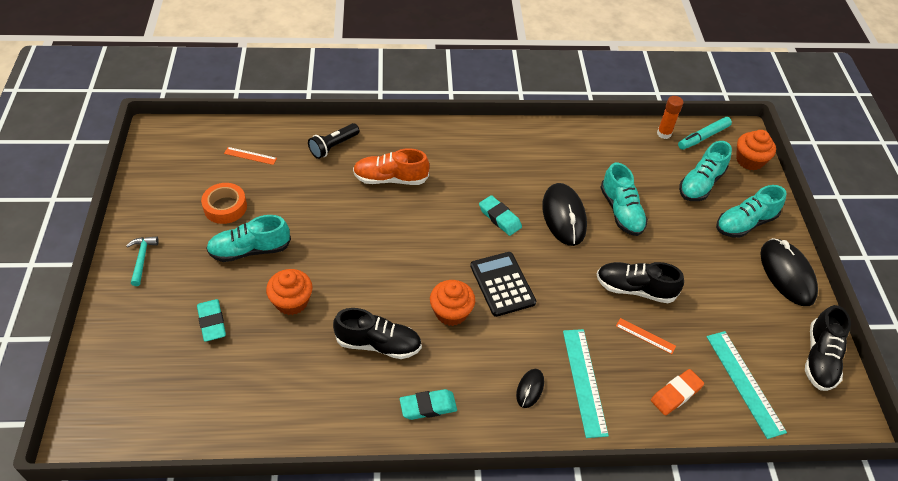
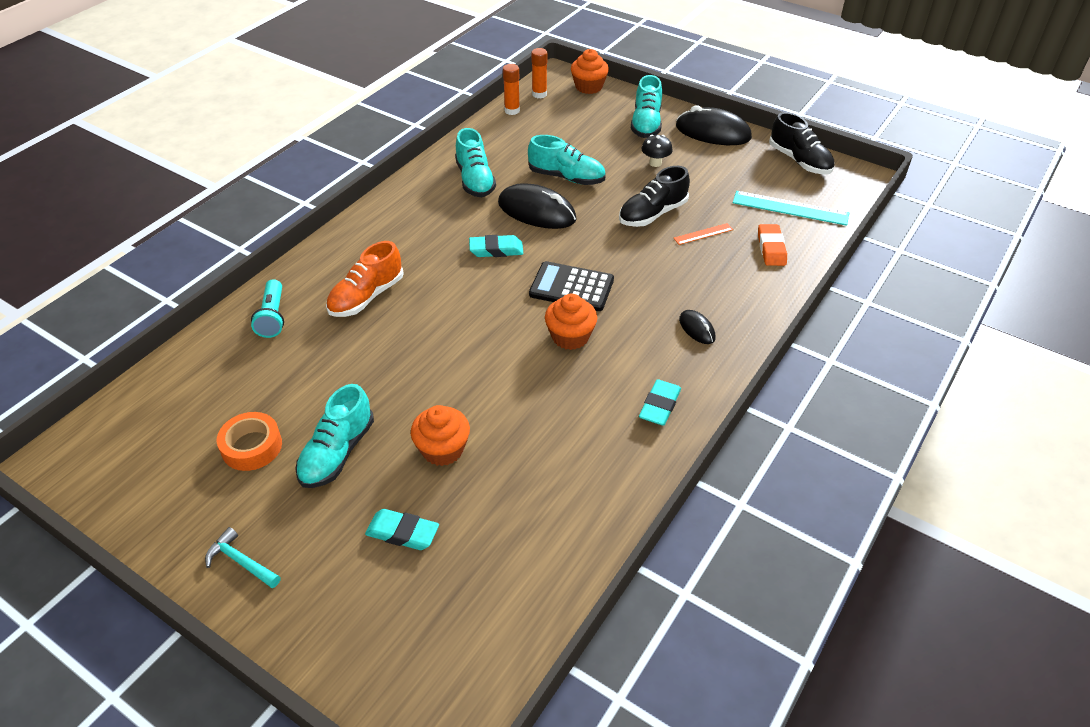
camera: 50 degrees left, 5 degrees down
orange ruler [224,147,277,165] -> none
black flashlight [308,123,359,159] -> turquoise flashlight [251,279,284,338]
black shoe [333,308,422,359] -> none
turquoise ruler [563,329,609,438] -> none
turquoise marker [678,117,732,150] -> orange glue stick [531,48,548,98]
turquoise shoe [679,141,732,201] -> turquoise shoe moved to [455,128,496,197]
none -> black mushroom [642,135,673,167]

